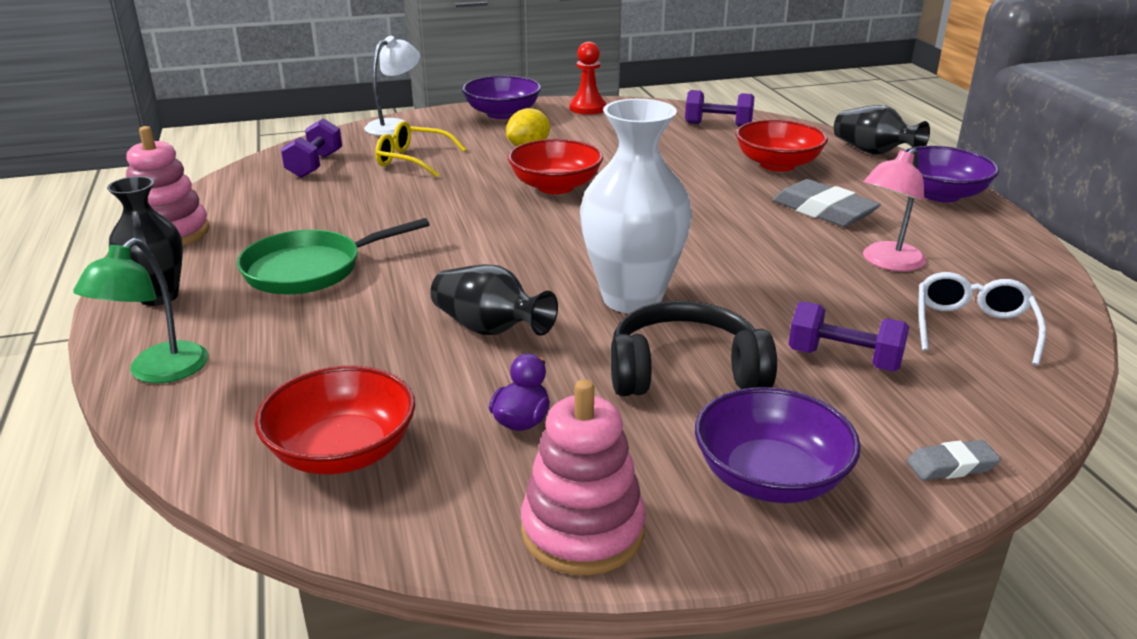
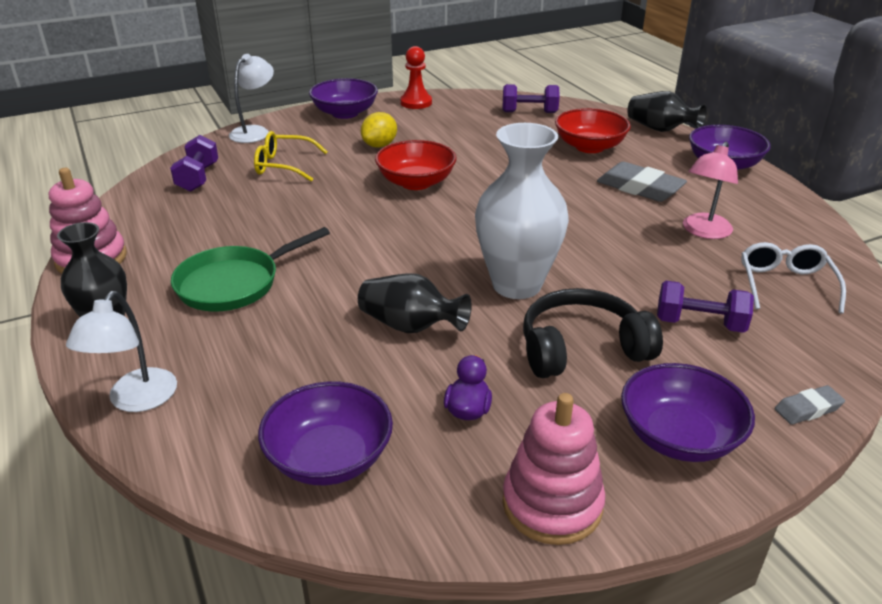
camera: 10 degrees left, 5 degrees up
green lamp [73,238,208,383] -> white lamp [66,291,177,412]
red bowl [255,366,415,474] -> purple bowl [258,381,393,485]

